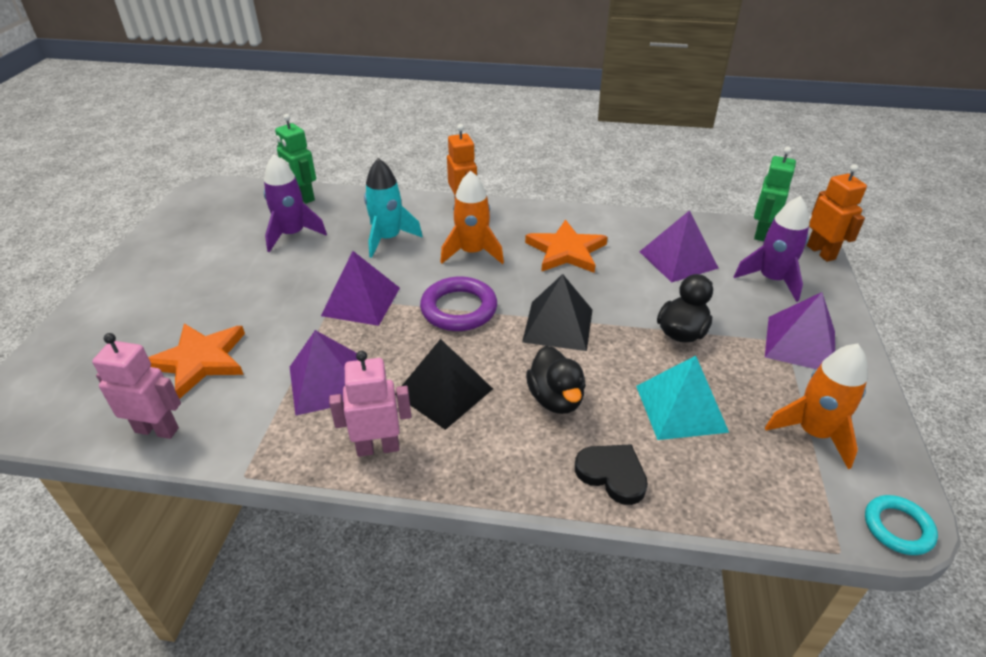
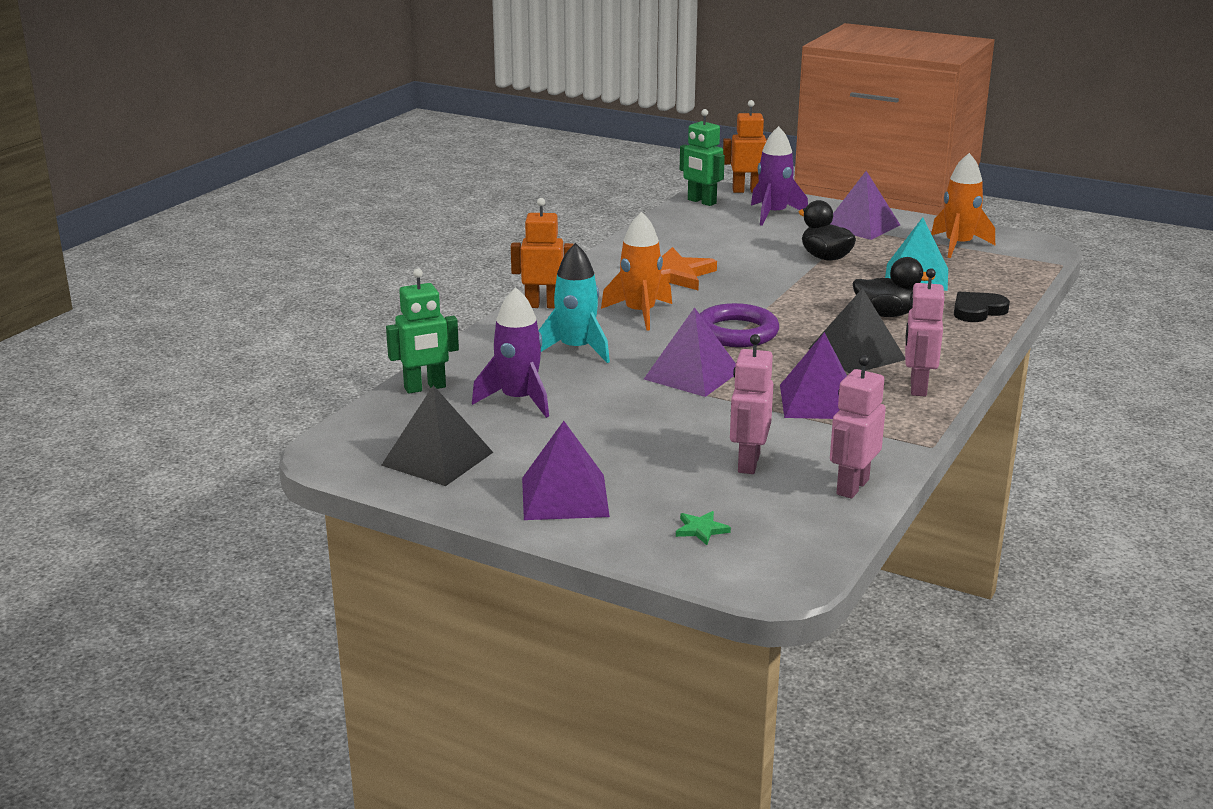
camera: 70 degrees left, 15 degrees down
orange star [148,323,245,399] -> pink robot [730,334,773,474]
black pyramid [522,274,592,351] -> black pyramid moved to [381,385,493,486]
purple pyramid [639,210,719,283] -> purple pyramid moved to [522,421,610,520]
turquoise ring [865,495,938,555] -> none
none -> green star [676,511,731,545]

